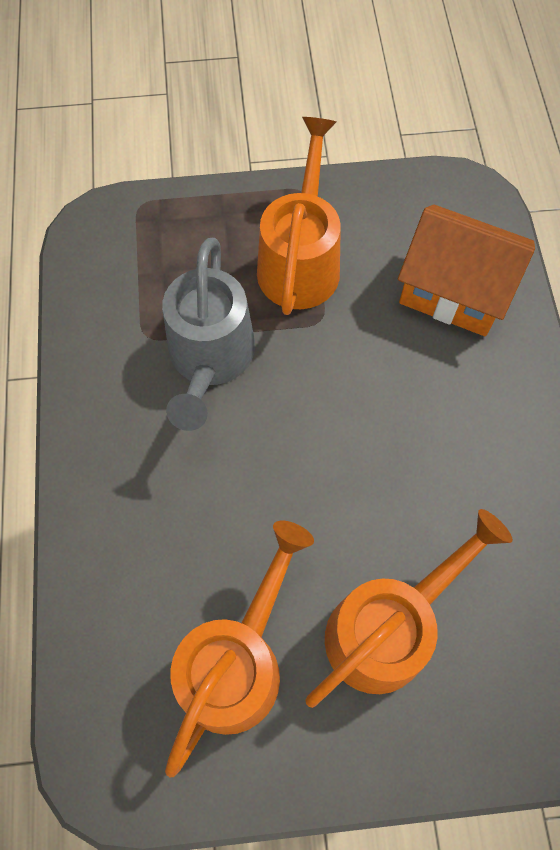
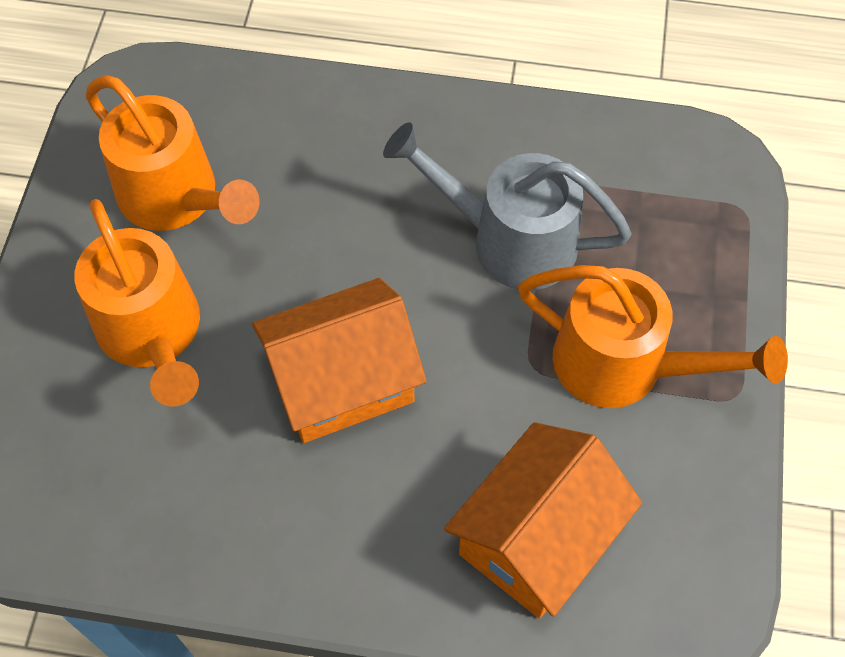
camera: 105 degrees right, 5 degrees down
none -> orange house [252,278,427,443]

